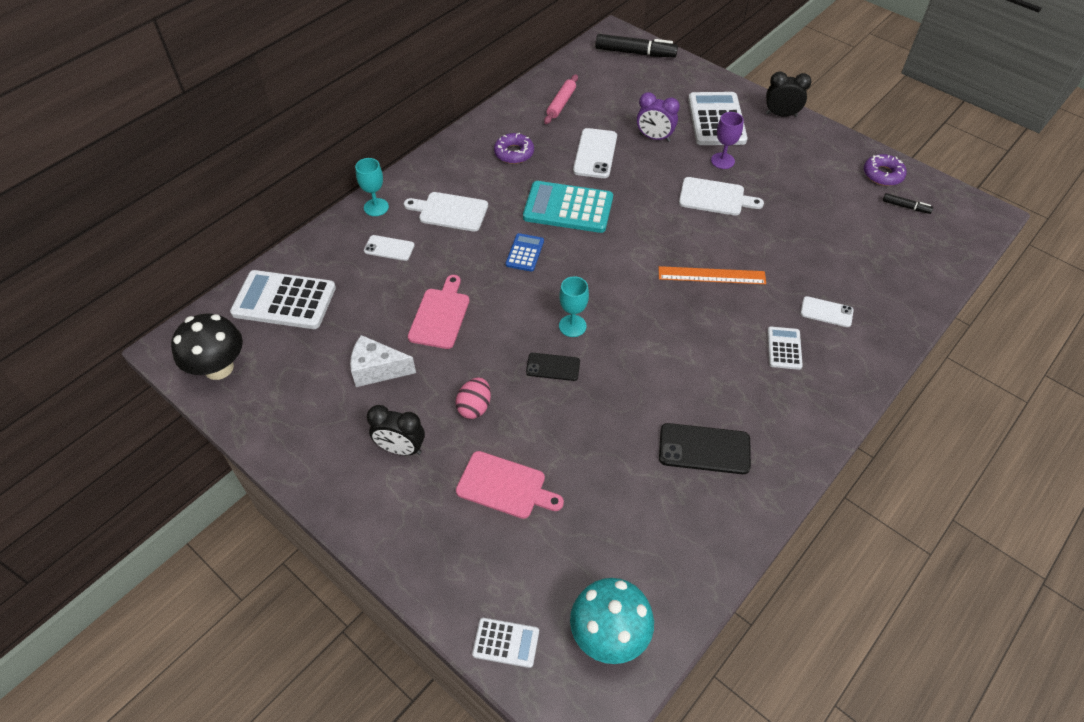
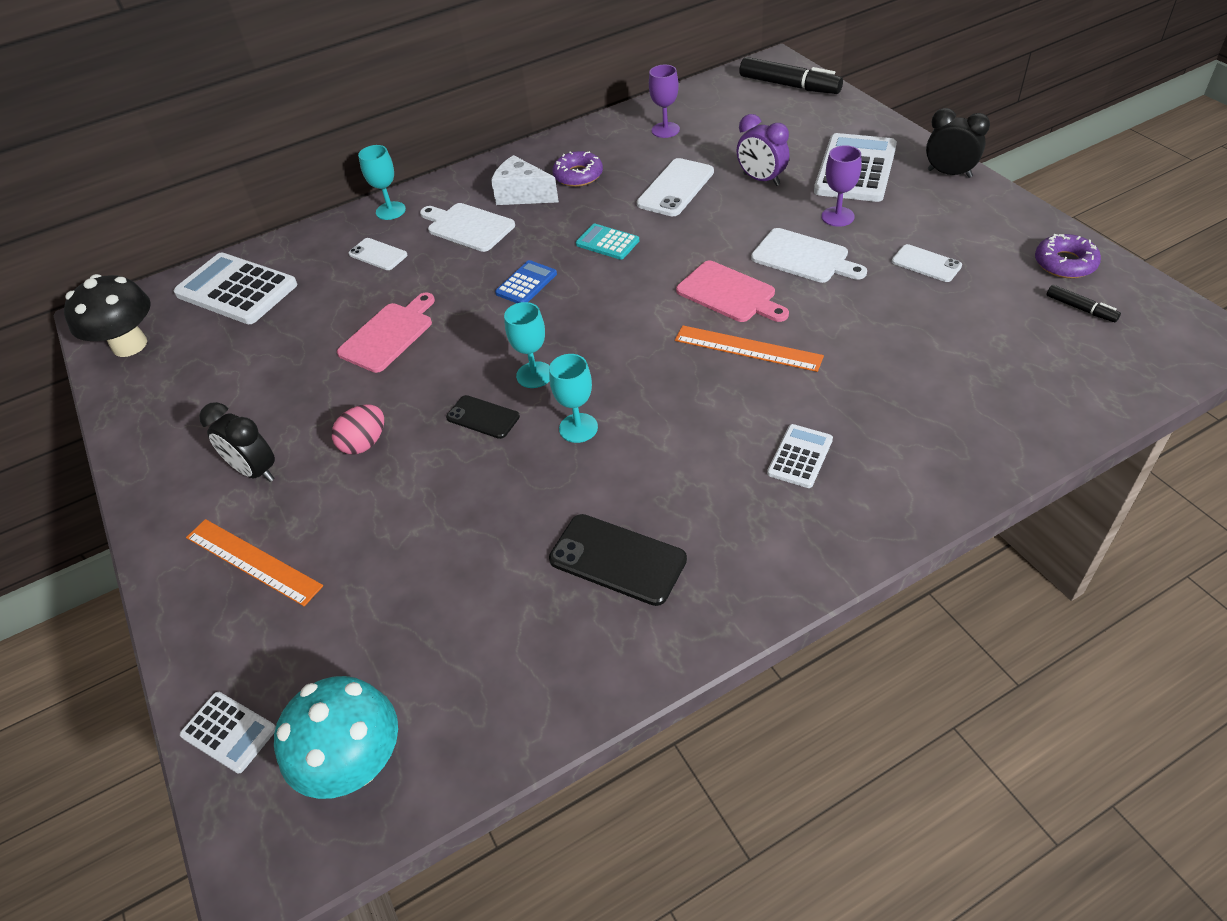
camera: 25 degrees right, 5 degrees down
white cheese [350,335,416,387] -> white cheese moved to [491,155,559,205]
pink cutting board [456,451,564,519] -> pink cutting board moved to [676,261,789,322]
turquoise calculator [523,181,613,233] -> turquoise calculator [576,224,639,260], size x0.52
pink rolling pin [544,74,578,124] -> purple goblet [649,65,680,138]
white phone [800,296,854,327] -> white phone moved to [892,244,962,282]
none -> orange ruler [186,519,323,606]
none -> turquoise goblet [549,354,598,443]

